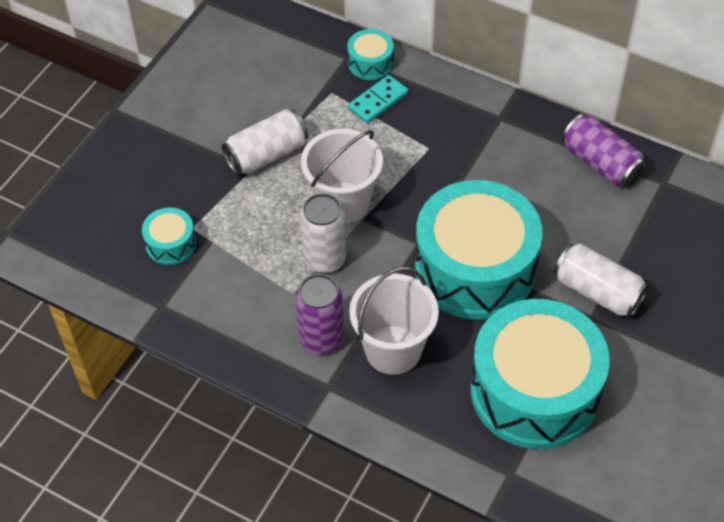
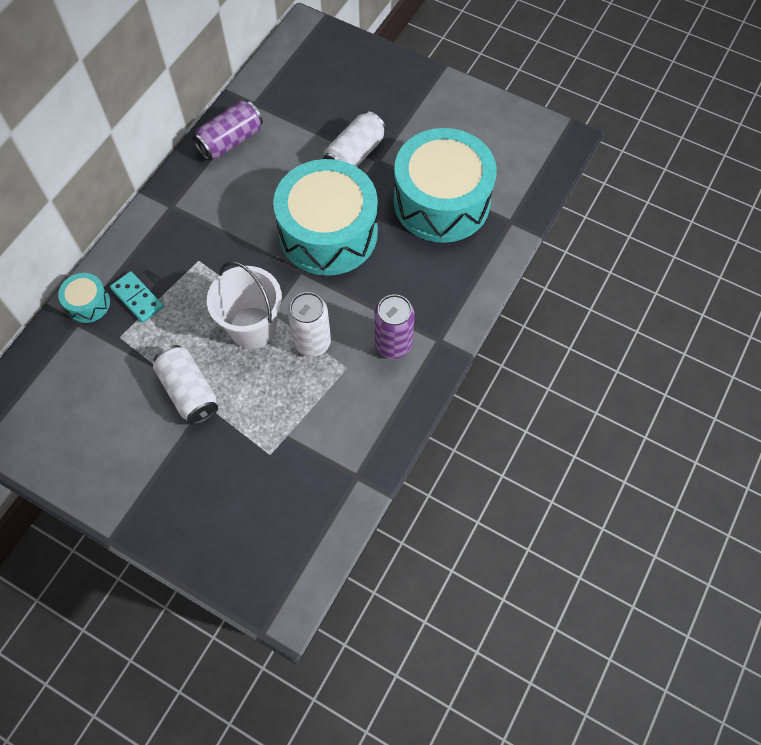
camera: 90 degrees left, 10 degrees up
turquoise drum [142,208,196,265] -> none
white bucket [349,267,439,375] -> none

